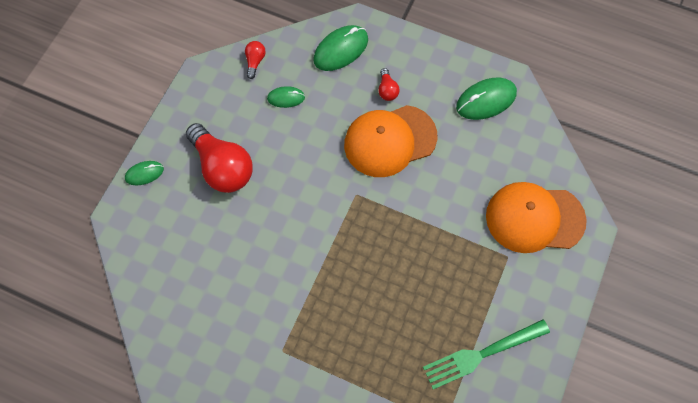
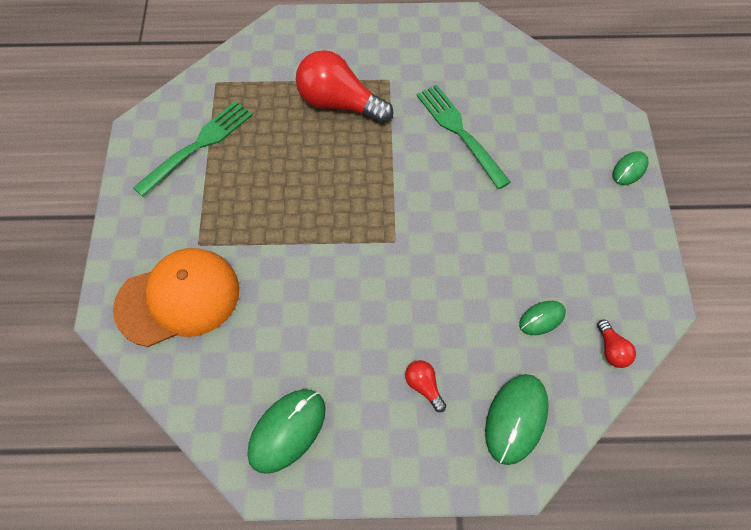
camera: 155 degrees right, 5 degrees down
red light bulb [186,123,253,193] -> red light bulb moved to [296,50,393,124]
orange cap [344,105,437,177] -> none
none -> green fork [416,84,511,189]

